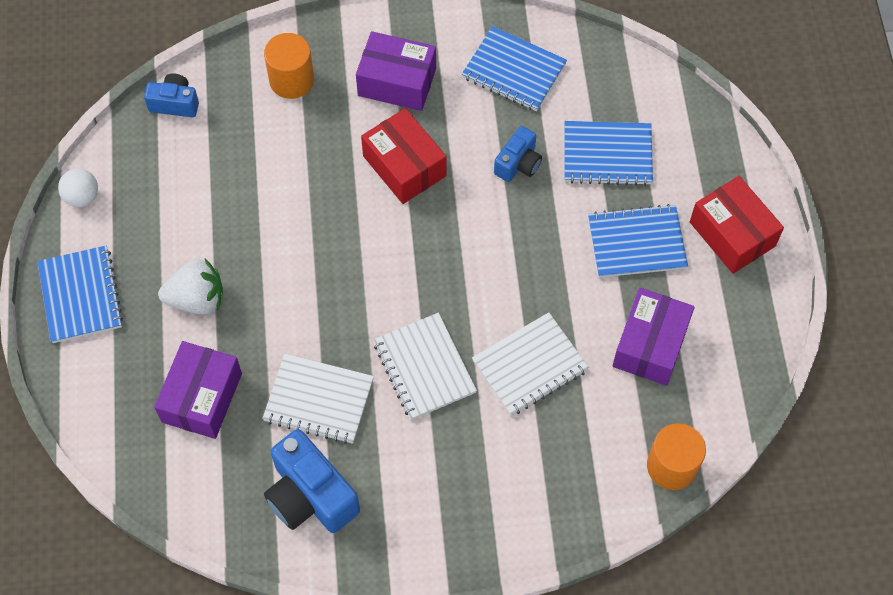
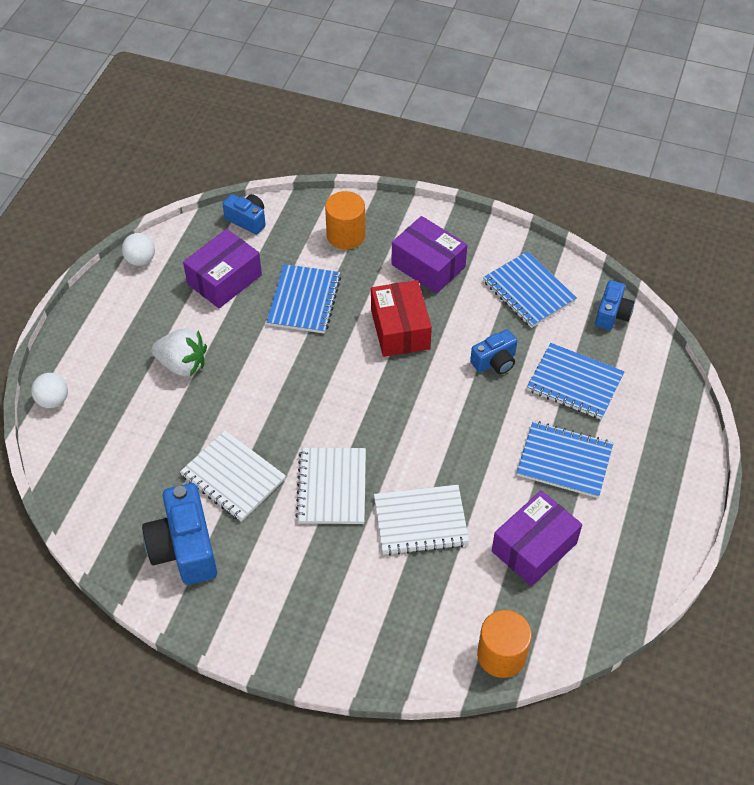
camera: 25 degrees right, 10 degrees down
blue notebook [37,245,123,343] -> blue notebook moved to [266,264,341,334]
purple box [154,341,242,439] -> purple box moved to [183,229,262,308]
red box [690,176,784,274] -> none
none -> white ball [31,373,68,408]
none -> blue camera [595,280,634,330]

